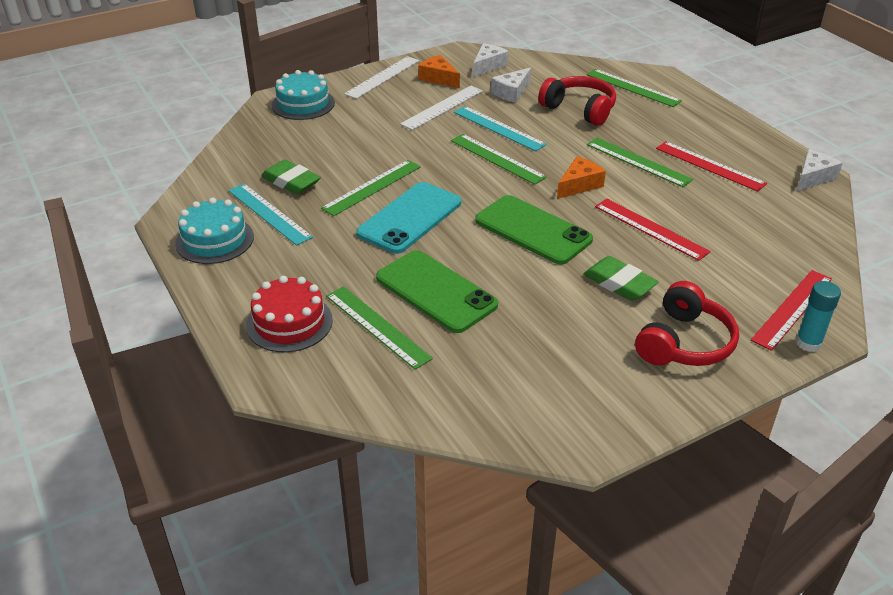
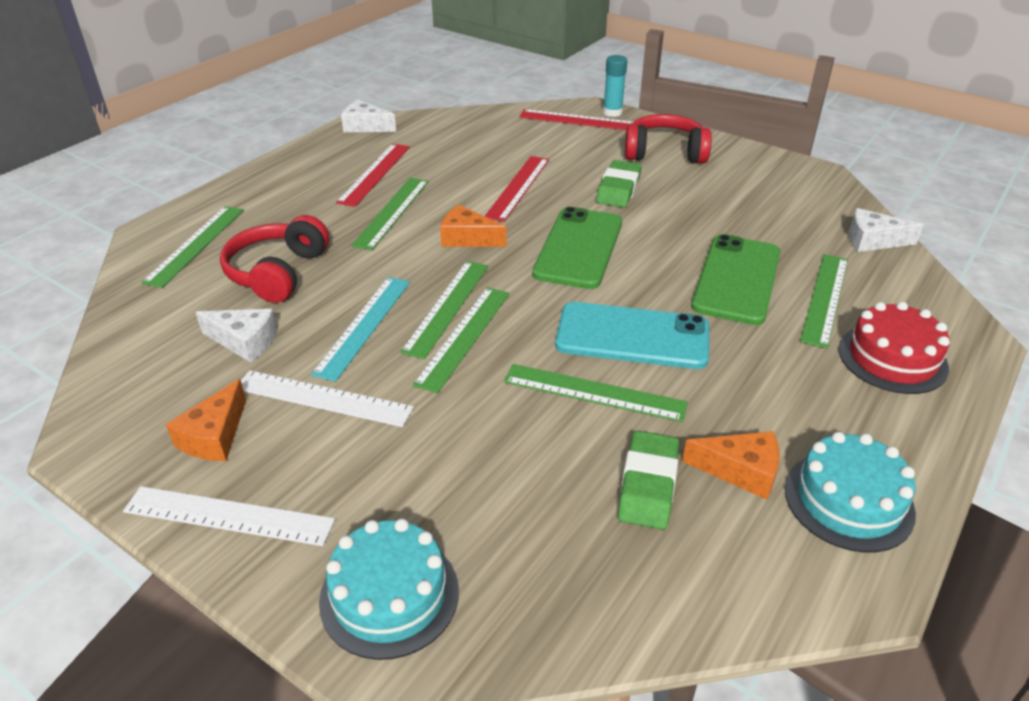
camera: 115 degrees left, 0 degrees up
turquoise ruler [228,183,313,246] -> orange cheese [682,431,780,500]
white cheese [473,43,509,77] -> white cheese moved to [849,208,924,252]
none -> green ruler [413,287,510,393]

